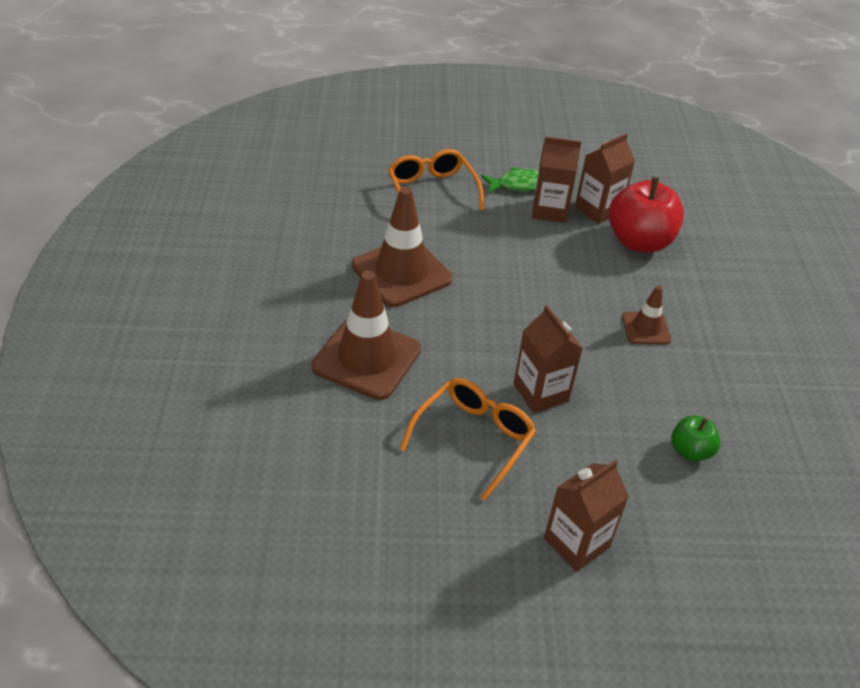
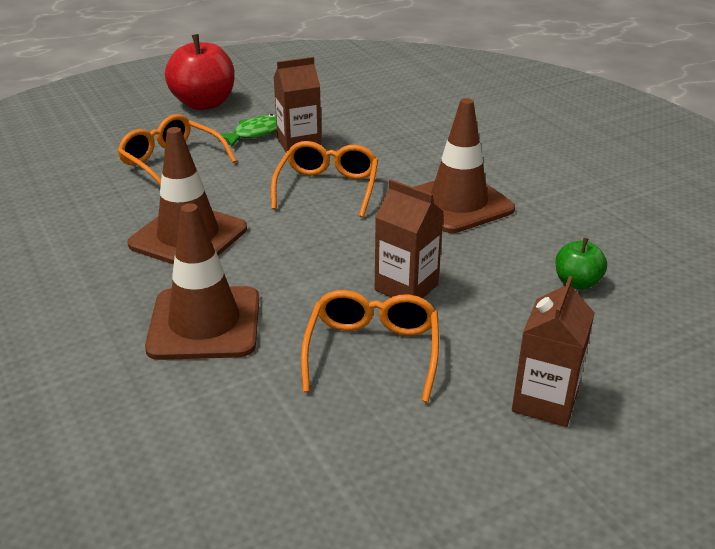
camera: 25 degrees left, 10 degrees down
brown carton [575,133,635,224] -> none
red apple [609,177,684,253] -> red apple moved to [165,34,235,110]
brown traffic cone [622,285,671,345] -> brown traffic cone [414,98,515,233], size x1.90
none -> orange glasses [271,141,378,218]

